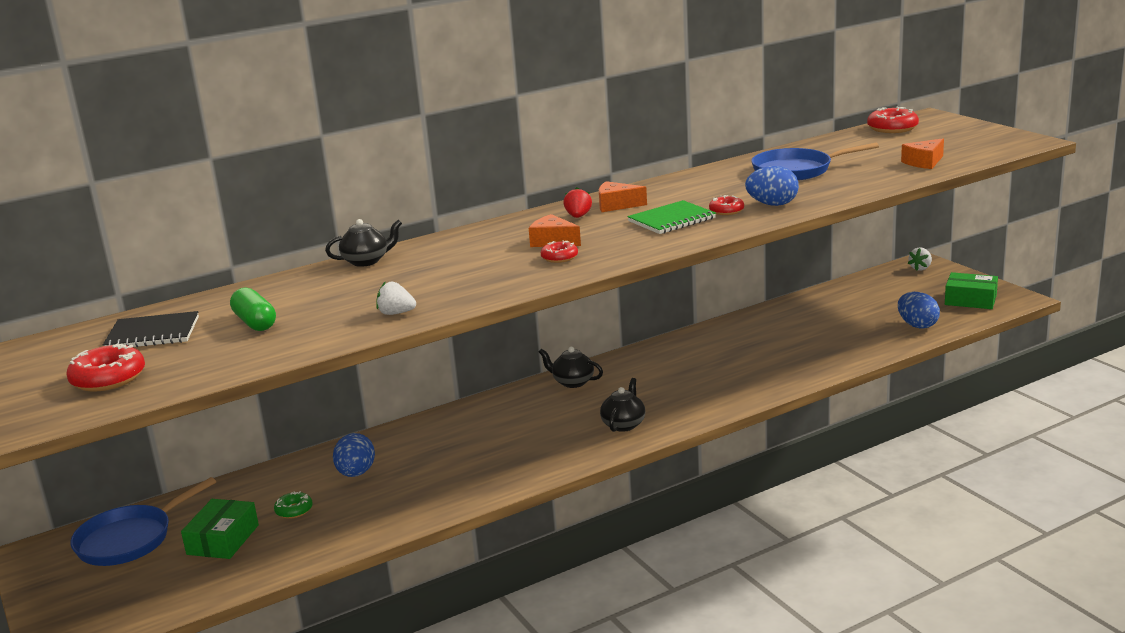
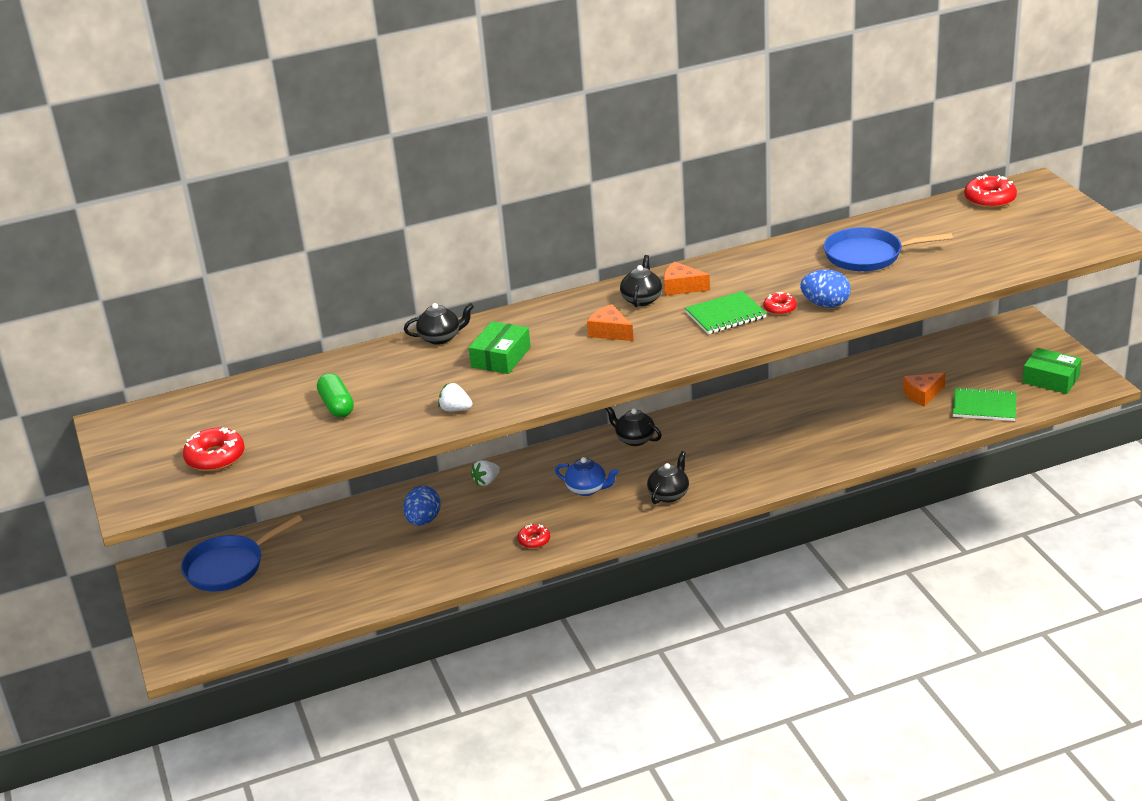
camera: 10 degrees right, 10 degrees up
black notebook [103,311,199,347] -> none
green box [181,499,259,559] -> green box moved to [469,321,531,374]
green donut [274,491,313,519] -> none
red donut [541,240,578,263] -> red donut moved to [517,524,550,549]
red strawberry [563,187,592,218] -> black teapot [620,255,662,307]
blue egg [898,292,940,329] -> green notebook [953,387,1017,421]
orange cheese [901,138,944,169] -> orange cheese moved to [903,373,946,407]
white strawberry [908,248,932,271] -> white strawberry moved to [471,460,500,486]
none -> blue teapot [555,457,619,496]

